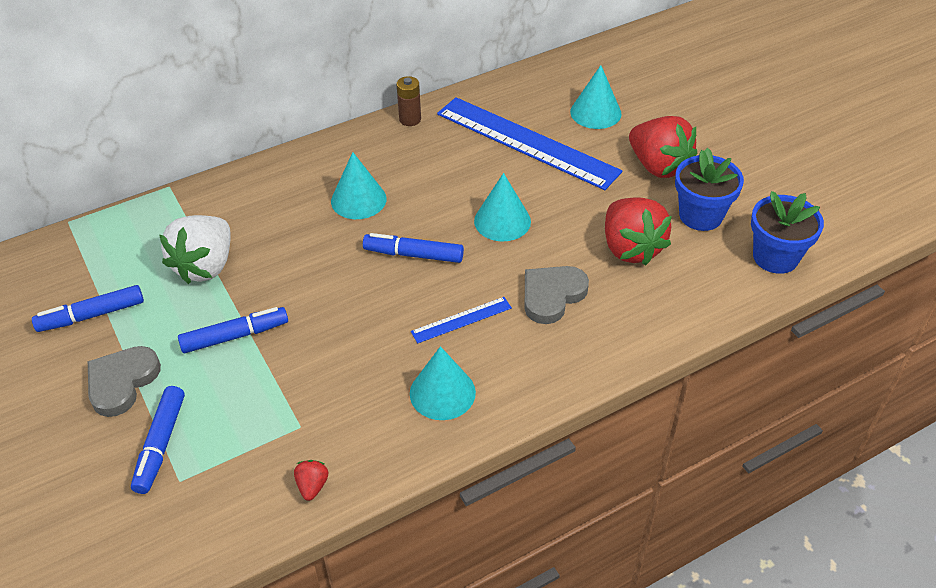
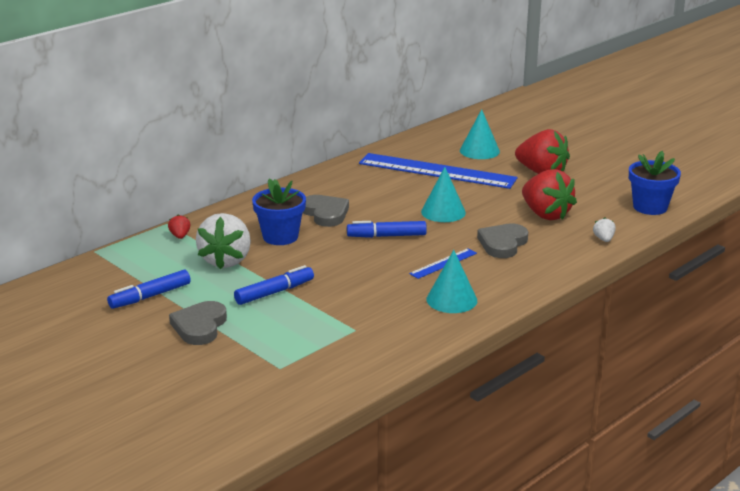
camera: 15 degrees left, 20 degrees down
blue marker [131,386,185,494] -> none
red strawberry [294,460,328,501] -> red strawberry moved to [168,214,190,239]
turquoise cone [331,152,386,219] -> grey heart [303,195,349,227]
brown battery [397,76,421,126] -> none
blue flower pot [675,148,744,231] -> blue flower pot moved to [252,179,306,245]
none -> white strawberry [593,218,616,242]

